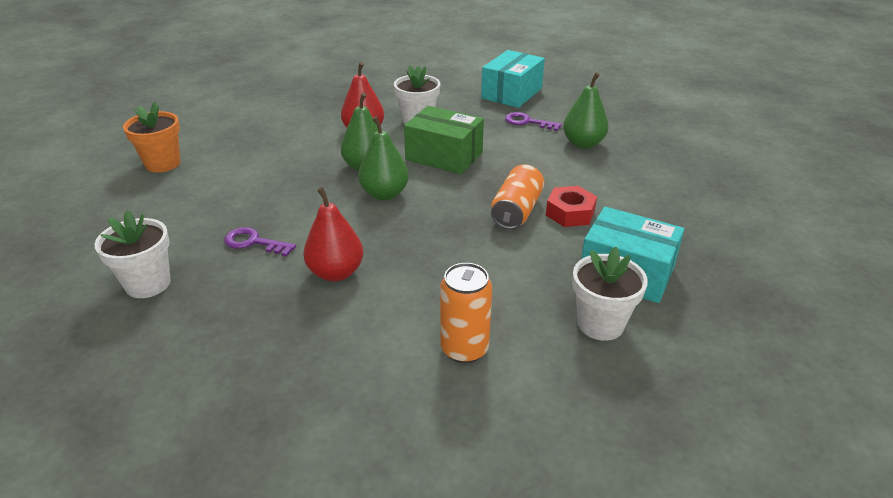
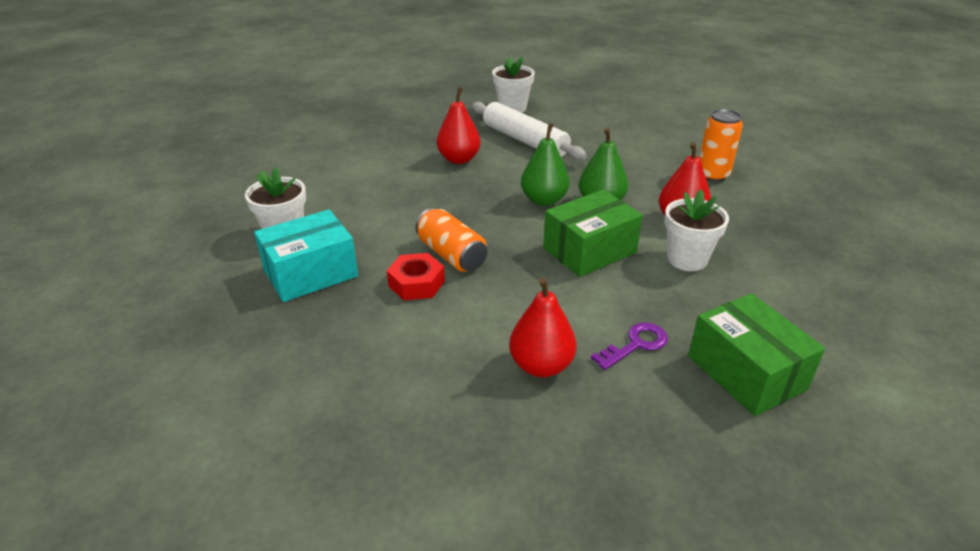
camera: 120 degrees right, 0 degrees up
orange flower pot [123,102,180,173] -> none
purple key [224,227,296,257] -> white rolling pin [472,102,587,160]
orange can [440,263,492,363] -> orange can moved to [699,109,743,182]
turquoise box [481,50,545,108] -> green box [688,293,825,416]
green pear [563,72,609,149] -> red pear [509,277,577,377]

